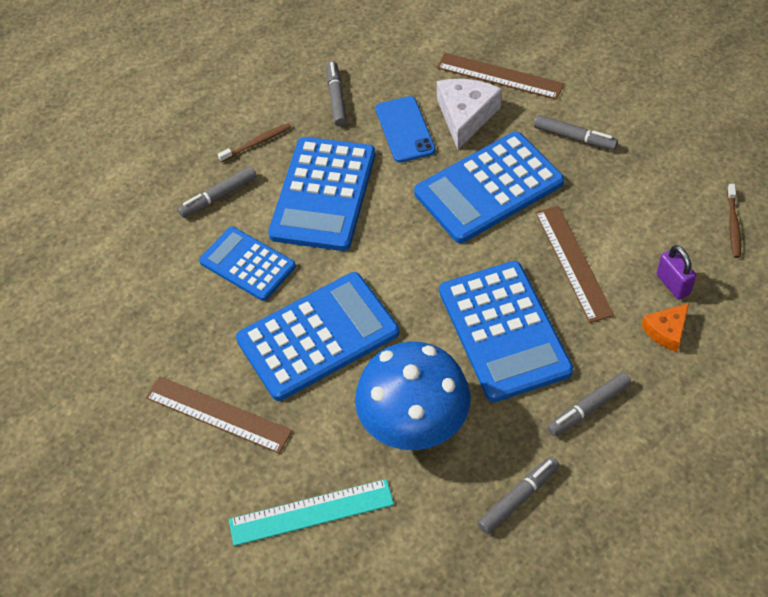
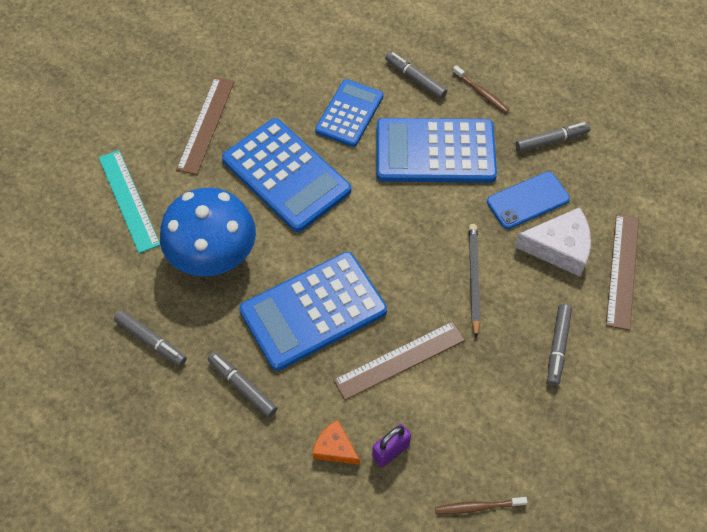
camera: 75 degrees right, 5 degrees up
blue calculator [414,132,564,243] -> grey pencil [469,224,480,338]

